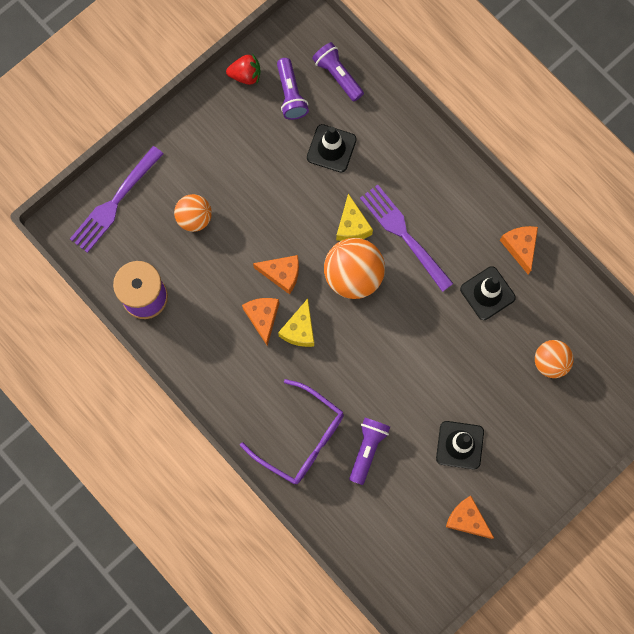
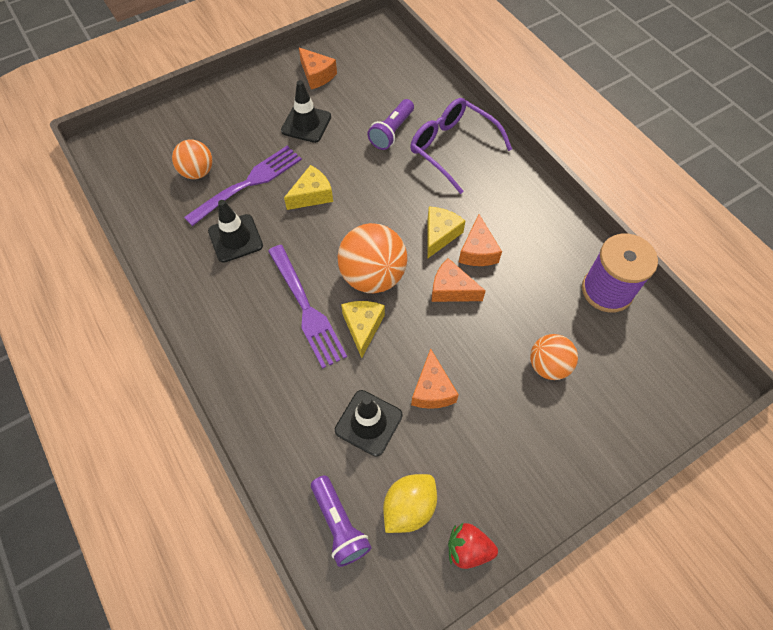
camera: 170 degrees left, 15 degrees down
purple fork [70,146,163,253] -> purple fork moved to [184,146,302,226]
purple flashlight [277,58,309,120] -> yellow lemon [383,474,437,533]
orange cheese [500,226,538,274] -> orange cheese moved to [411,348,459,409]
none -> yellow cheese [284,165,333,210]

